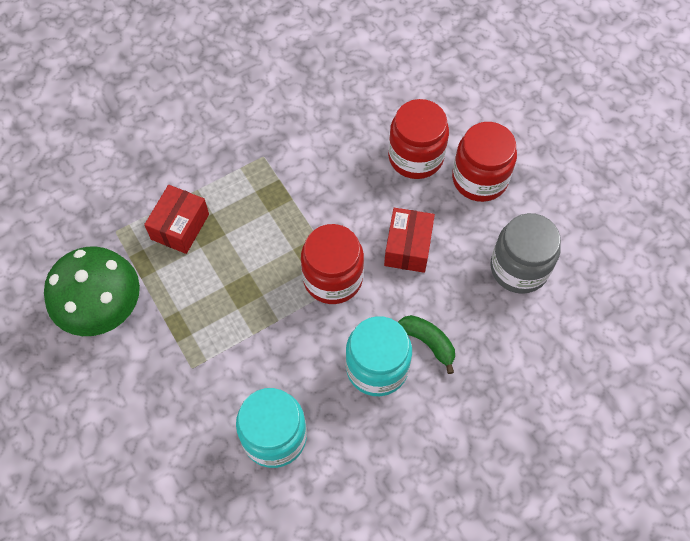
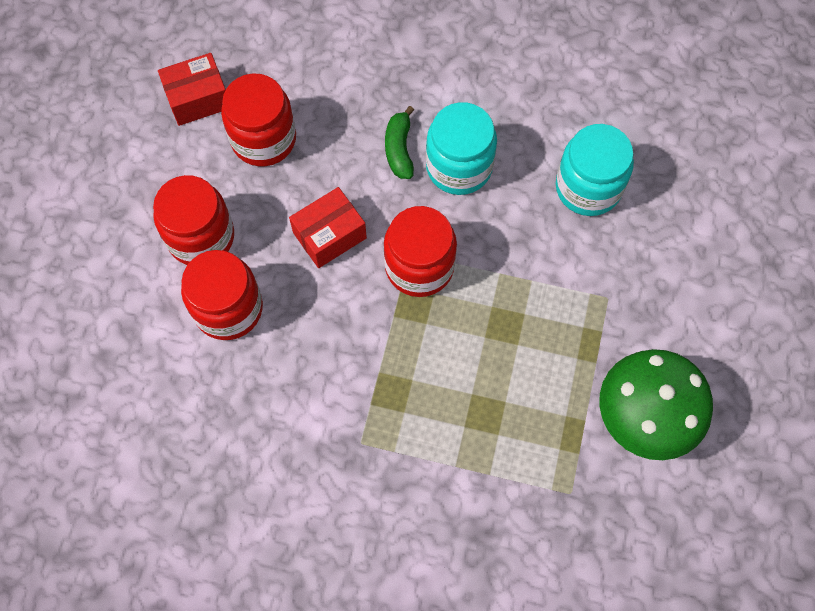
camera: 135 degrees left, 5 degrees up
red box [144,185,209,254] -> red box moved to [158,53,226,126]
grey jar [490,213,561,294] -> red jar [221,73,296,166]

